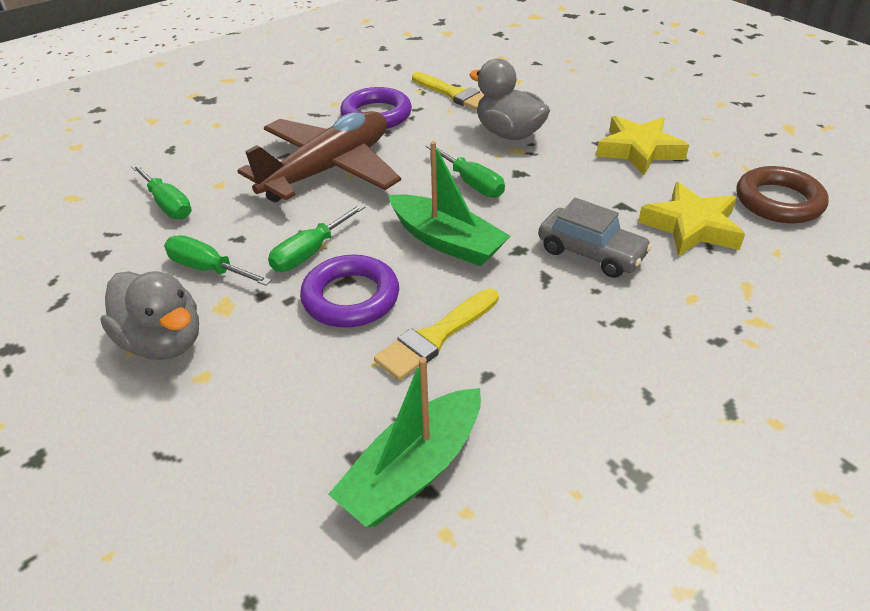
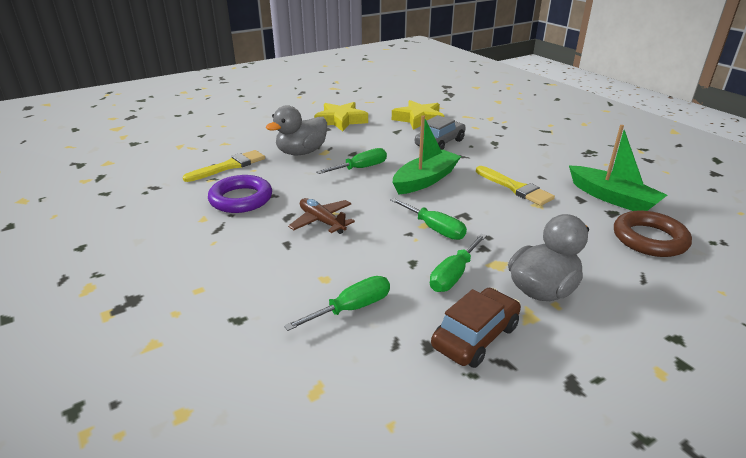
camera: 85 degrees left, 10 degrees down
brown plane [237,111,401,202] -> brown plane [288,198,355,234], size x0.49
purple ring [300,255,399,328] -> none
brown ring [736,166,829,223] -> brown ring moved to [614,210,692,257]
none -> brown car [431,288,521,368]

